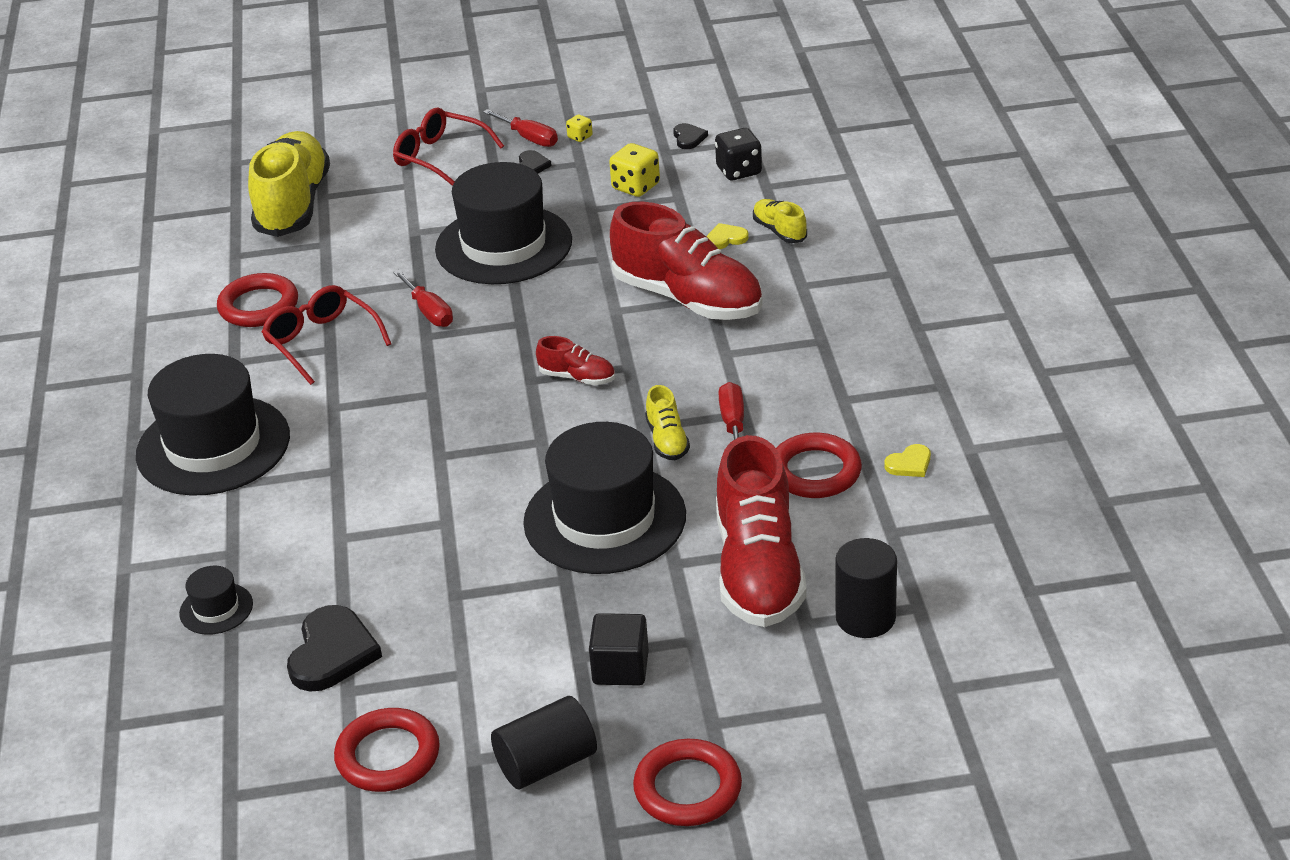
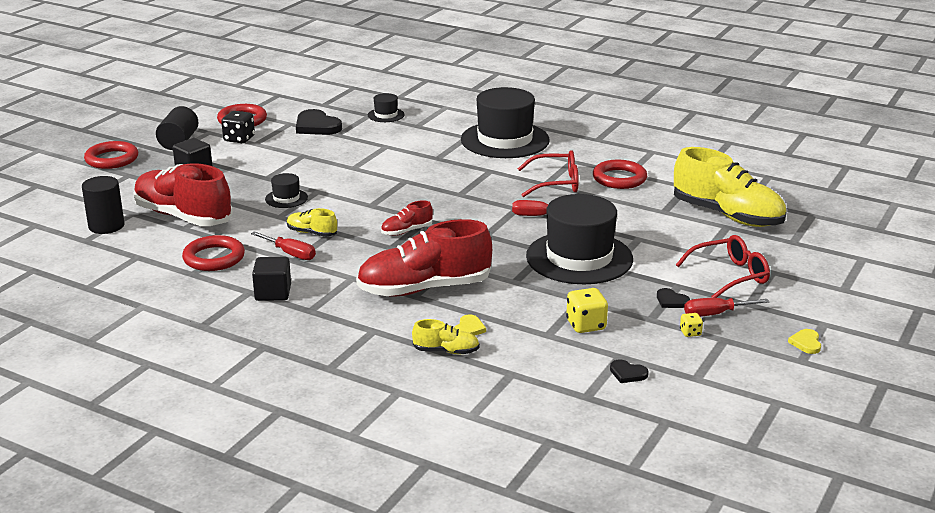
camera: 125 degrees right, 10 degrees down
black hat [523,422,686,574] -> black hat [265,173,308,208], size x0.44
black dice [715,128,762,180] -> black dice moved to [221,111,255,143]
yellow heart [884,444,931,477] -> yellow heart moved to [788,329,821,354]
none -> black cube [252,257,291,301]

